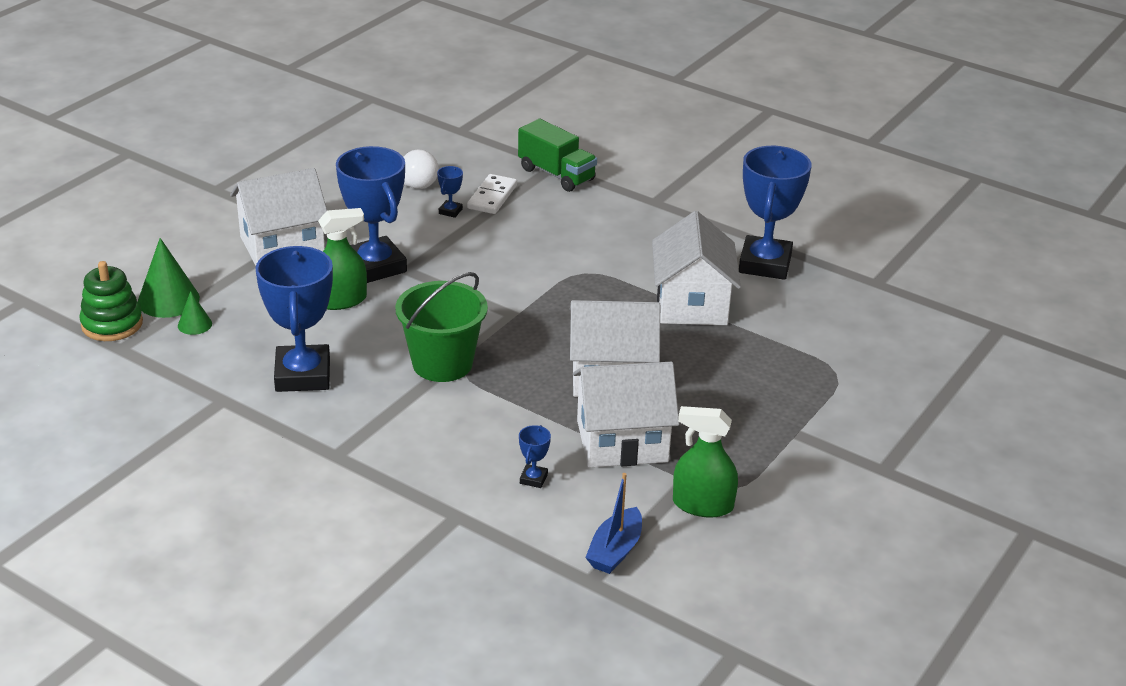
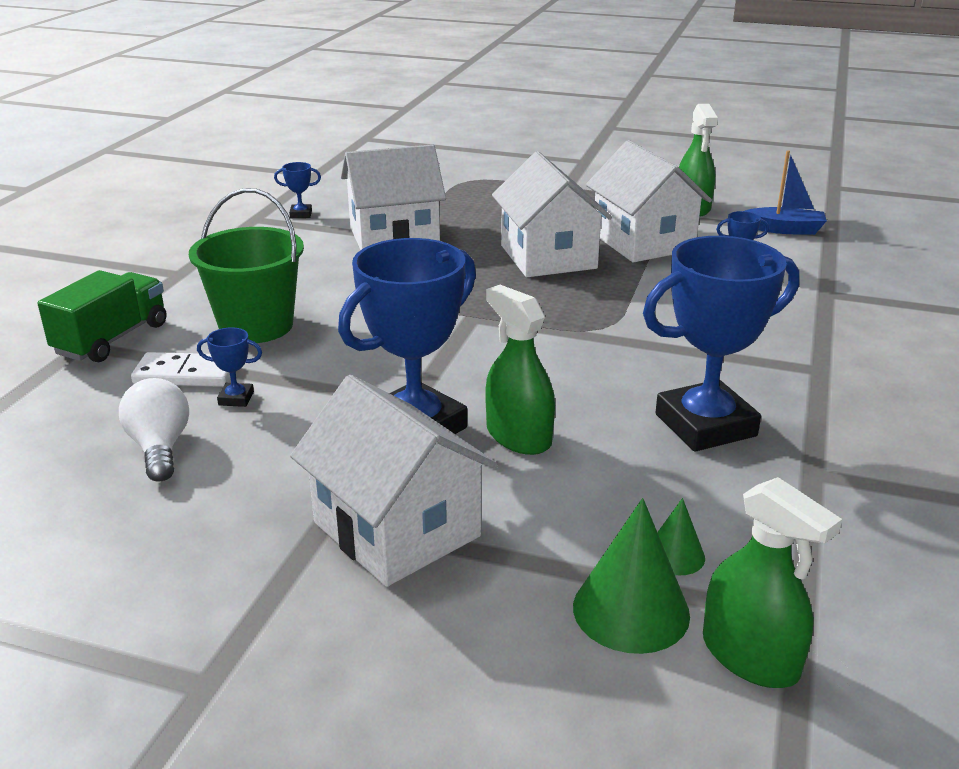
camera: 105 degrees left, 5 degrees down
green stacking toy [79,261,143,341] -> green spray bottle [703,477,842,688]
green bucket [395,272,488,382] -> green bucket moved to [189,188,304,343]
blue trophy [739,146,811,280] -> blue trophy [274,162,321,218], size x0.40

